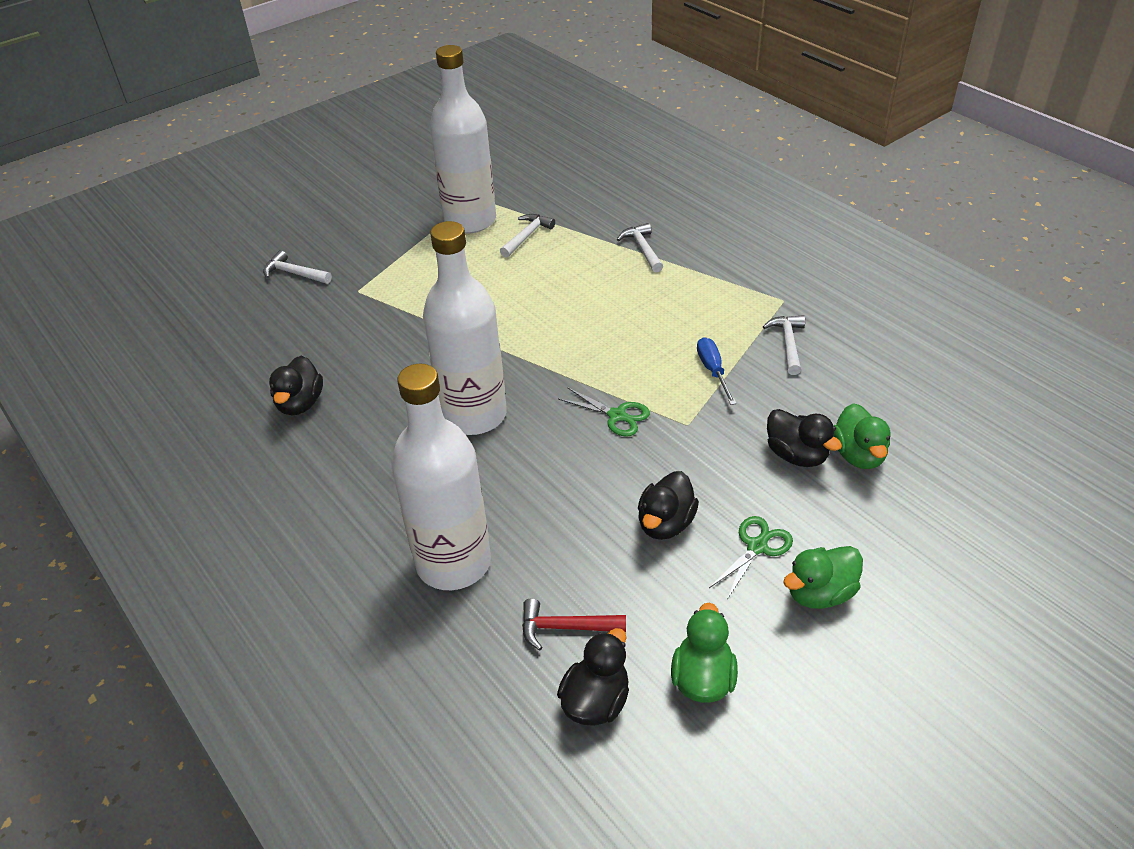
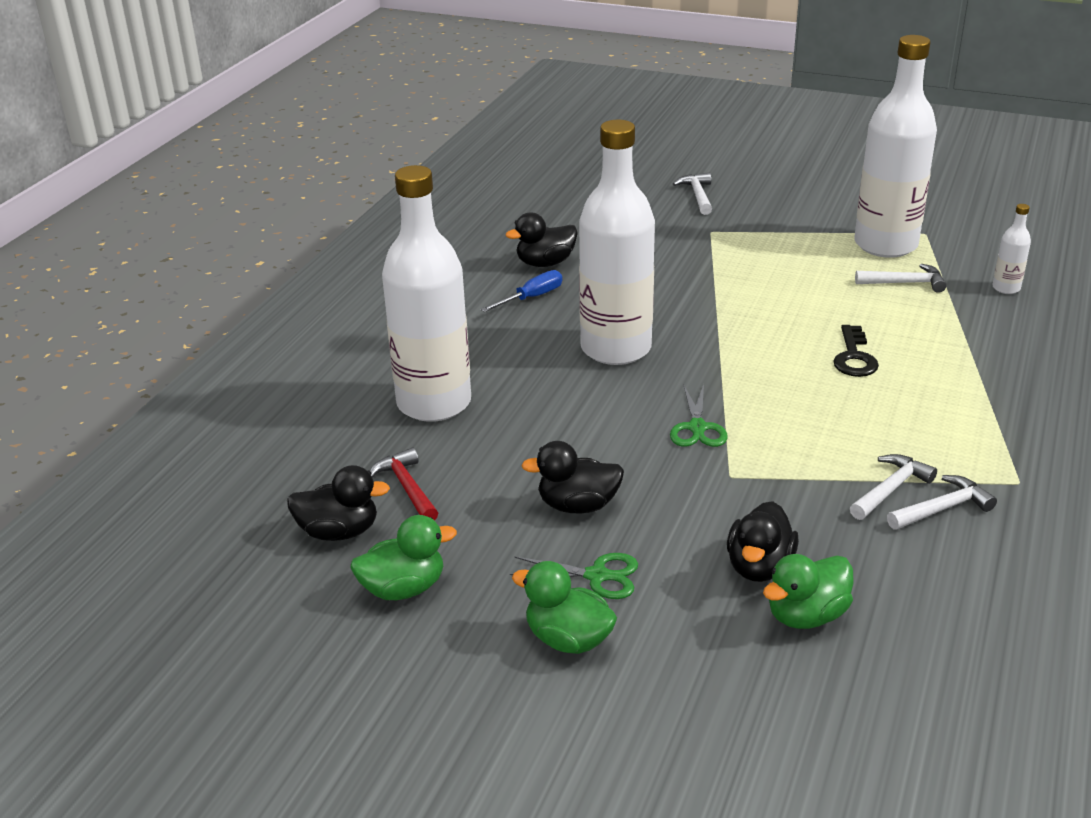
camera: 60 degrees right, 10 degrees down
white hammer [617,223,663,273] -> white hammer moved to [850,454,937,520]
blue screwdriver [697,337,737,405] -> blue screwdriver moved to [481,270,562,312]
none -> black key [833,325,879,377]
none -> white bottle [993,204,1031,294]

